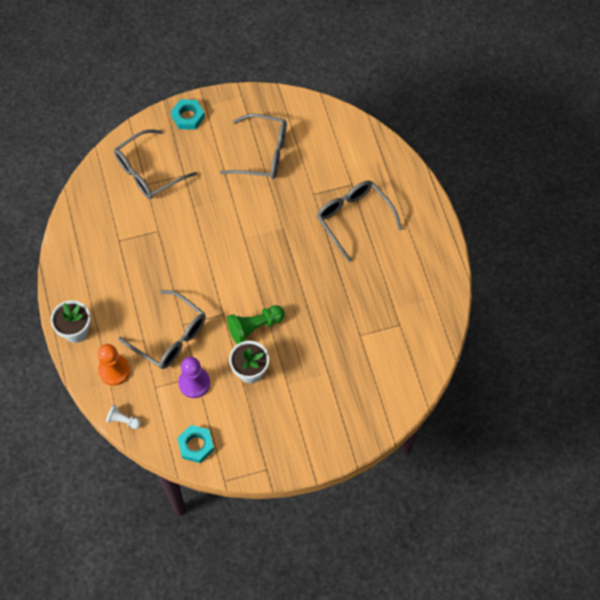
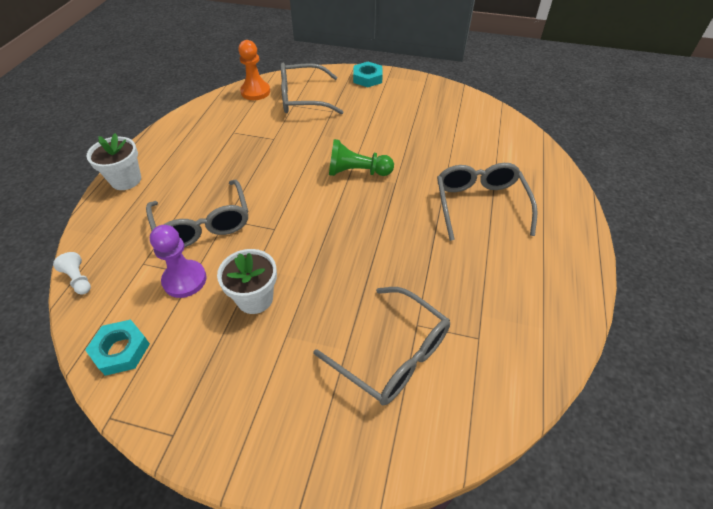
camera: 30 degrees right, 15 degrees down
orange pawn [98,344,130,386] -> orange pawn moved to [238,40,270,100]
grey glasses [220,114,287,179] -> grey glasses moved to [313,287,450,405]
green pawn [227,305,285,344] -> green pawn moved to [329,139,394,176]

